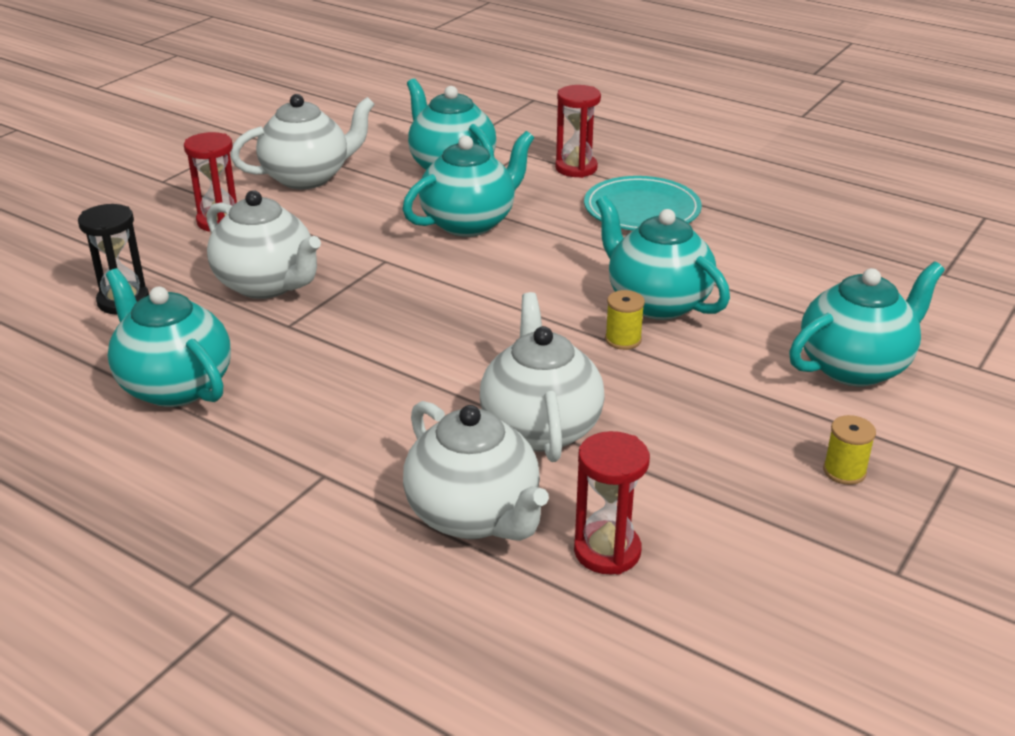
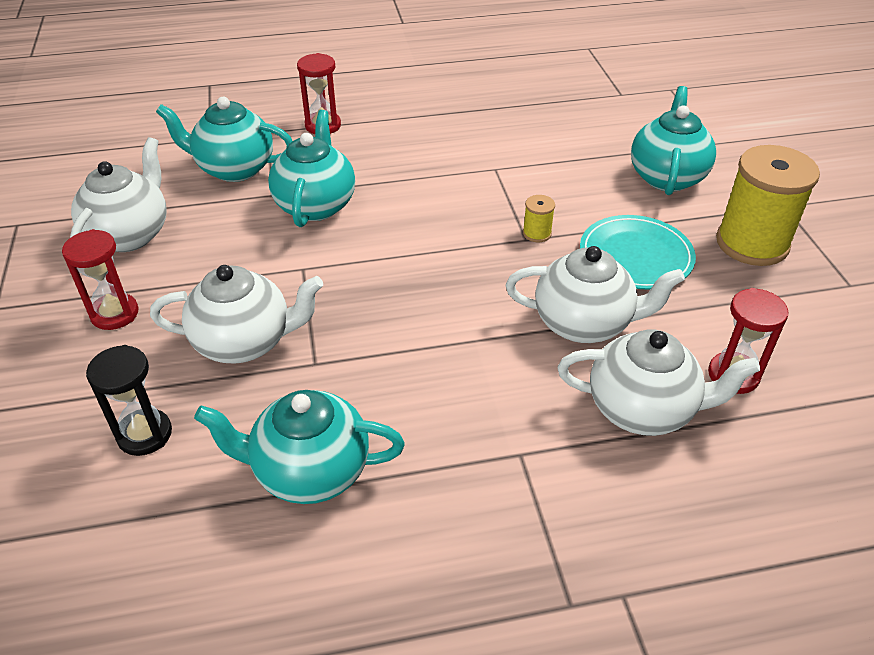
camera: 45 degrees left, 10 degrees up
white teapot [480,292,605,462] -> white teapot turned 150 degrees clockwise [506,246,685,343]
turquoise plate [584,176,702,230] -> turquoise plate moved to [580,215,696,290]
turquoise teapot [596,195,730,320] -> none
yellow spool [823,415,876,485] -> yellow spool [716,145,820,266], size x2.43

